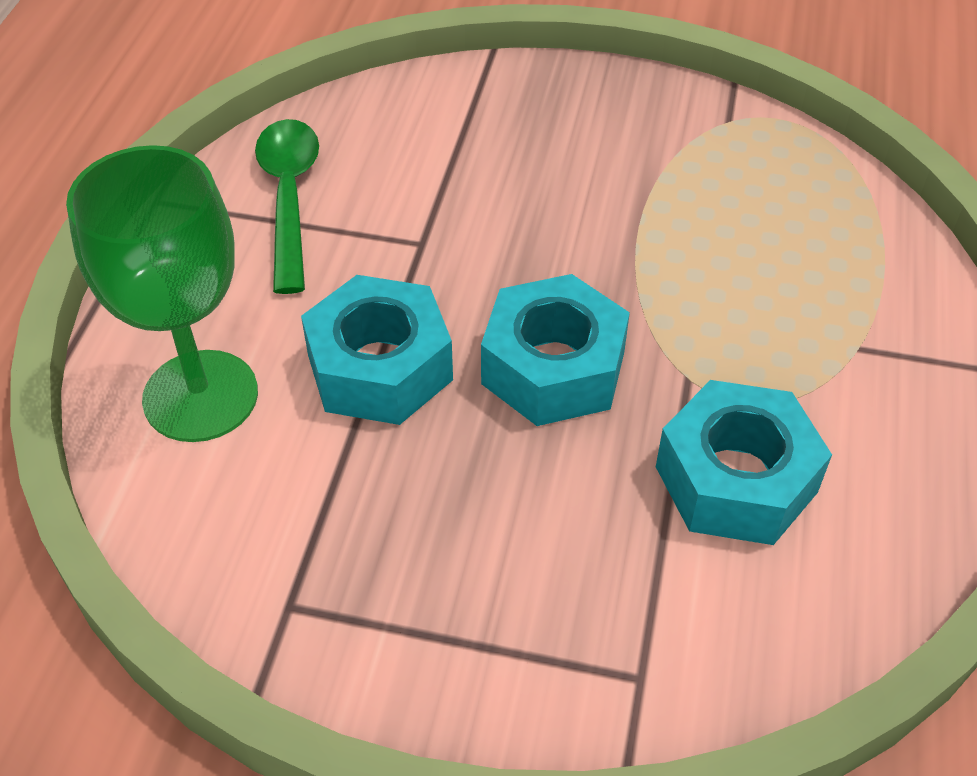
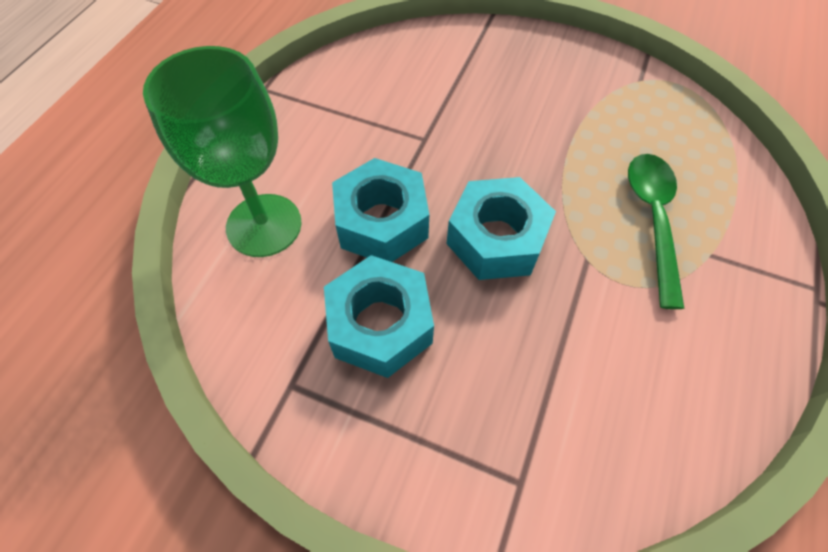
camera: 10 degrees right, 10 degrees up
green spoon [255,119,319,294] -> green spoon moved to [628,154,685,309]
turquoise nut [656,380,832,545] -> turquoise nut moved to [324,255,434,378]

